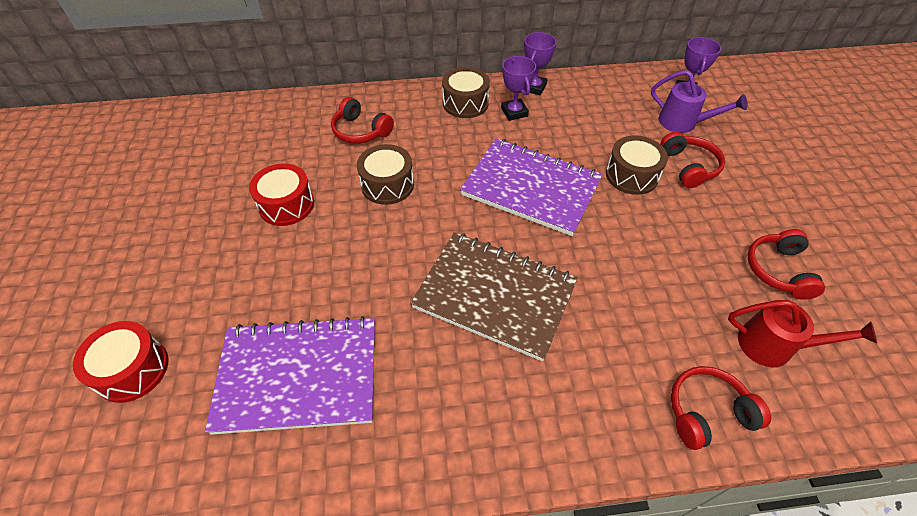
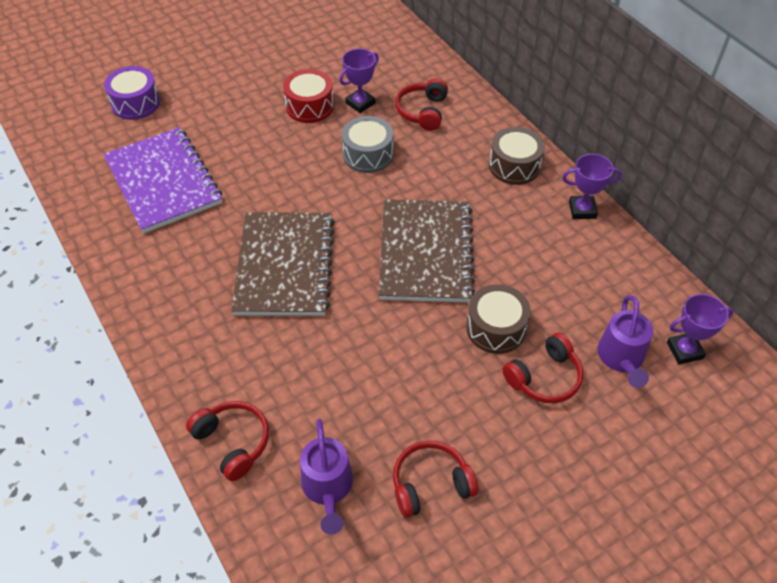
camera: 65 degrees right, 0 degrees up
red drum [73,321,169,403] -> purple drum [104,66,160,120]
brown drum [357,144,414,205] -> grey drum [342,116,393,173]
purple notebook [460,138,603,236] -> brown notebook [379,199,475,302]
purple trophy [501,56,536,121] -> purple trophy moved to [339,49,379,113]
red watering can [728,300,877,367] -> purple watering can [300,419,353,535]

